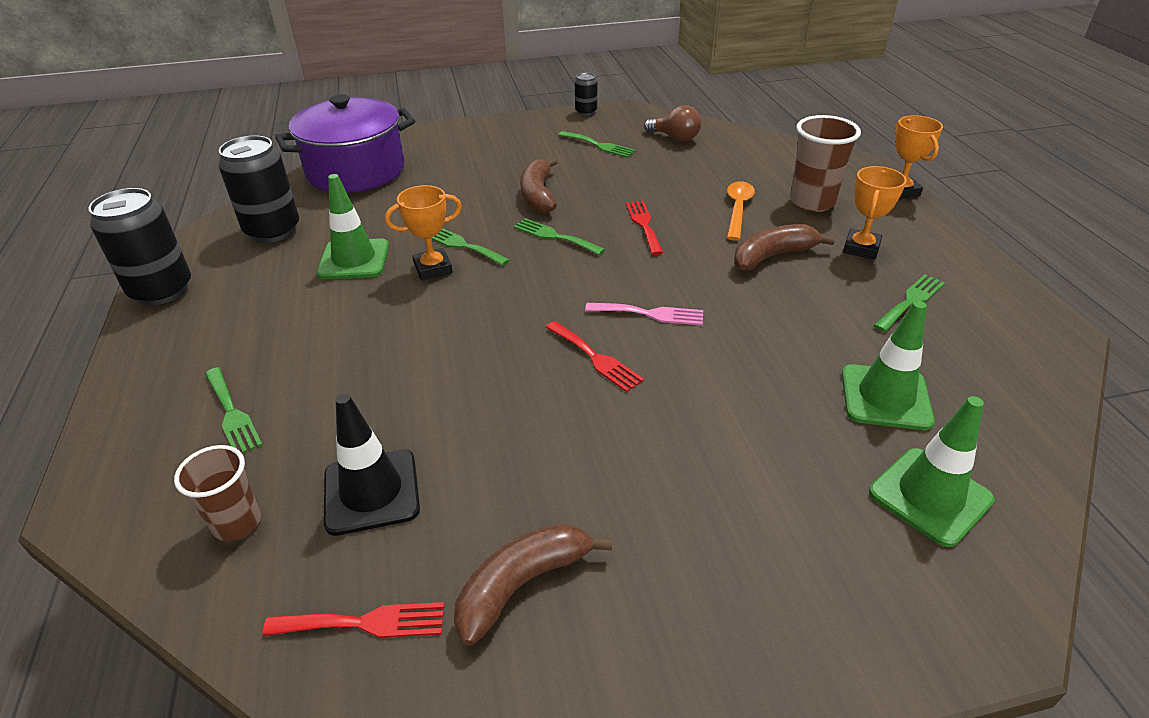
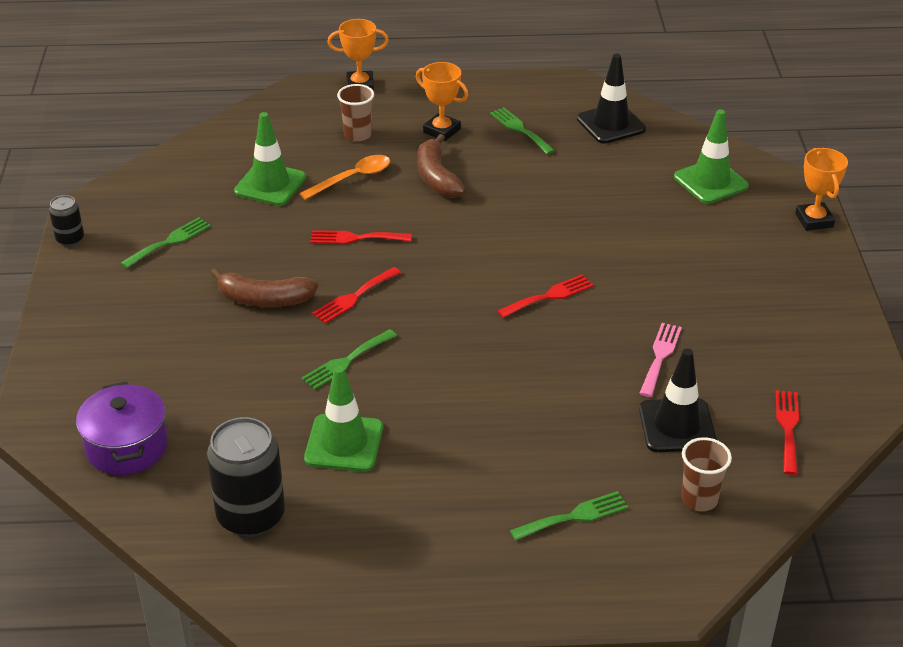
camera: 80 degrees left, 0 degrees up
black can [89,188,191,305] -> none
purple pot [275,94,415,193] -> purple pot [76,381,168,475], size x0.63
orange trophy [385,185,462,280] -> orange trophy moved to [795,148,848,231]
brown banana [454,523,612,646] -> none
green fork [513,218,605,255] -> red fork [312,267,401,324]
pink fork [585,303,703,326] -> pink fork moved to [639,323,682,397]
brown light bulb [644,105,701,141] -> none
orange spoon [727,181,755,241] -> orange spoon turned 120 degrees clockwise [299,155,390,200]
brown cup [790,115,861,212] -> brown cup [337,84,374,142], size x0.65
green traffic cone [842,301,935,430] -> green traffic cone moved to [234,112,306,206]
none -> black traffic cone [577,54,646,144]

